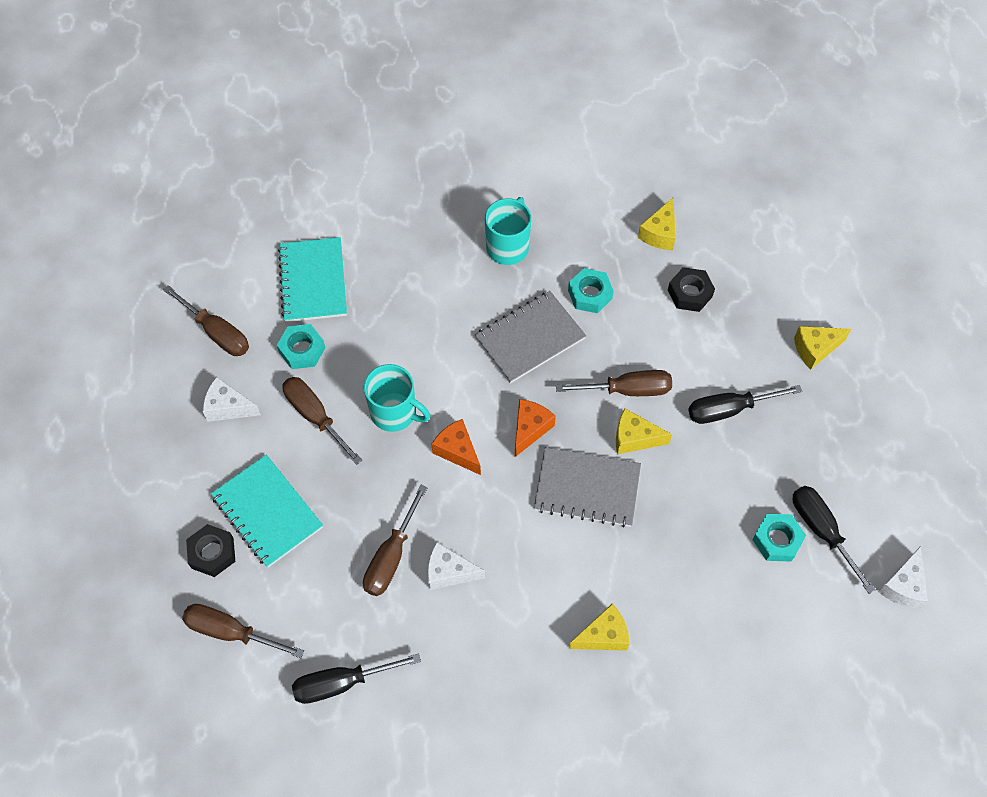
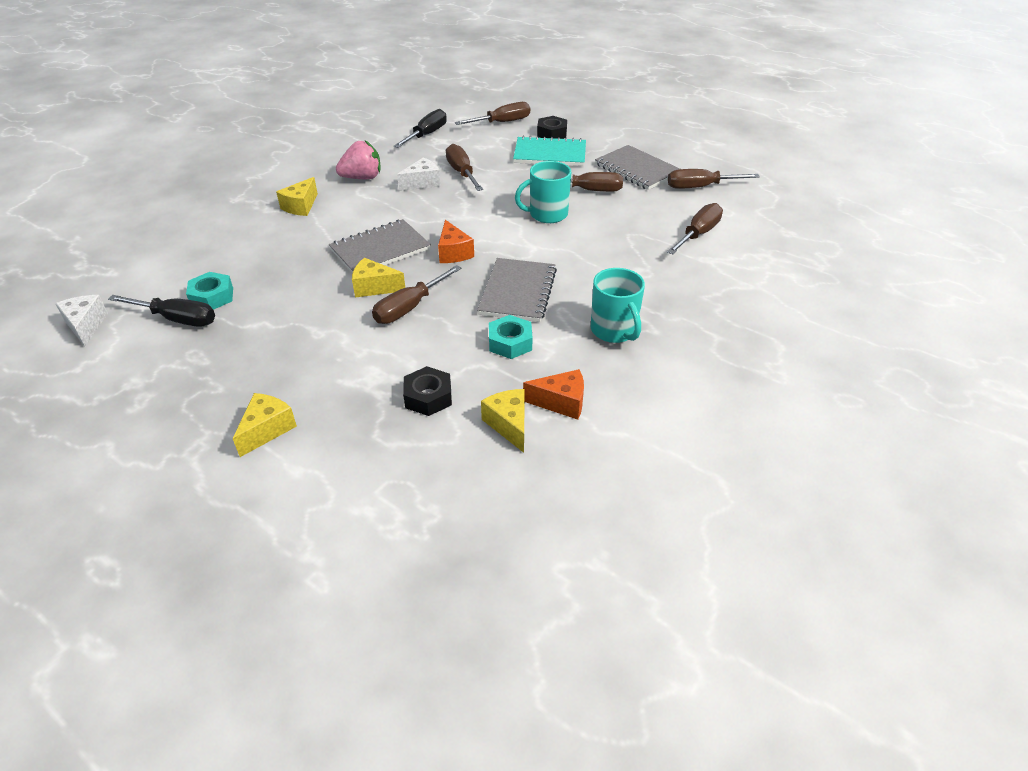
camera: 135 degrees right, 20 degrees down
white cheese [203,377,261,422] -> grey notebook [595,145,680,190]
turquoise nut [277,324,325,369] -> none
turquoise notebook [278,237,347,322] -> brown screwdriver [667,203,723,255]
orange cheese [432,419,481,475] -> orange cheese moved to [523,369,584,420]
yellow cheese [616,409,672,454] -> yellow cheese turned 135 degrees counterclockwise [352,258,405,297]
black screwdriver [688,385,802,424] -> none
none -> pink strawberry [336,140,381,179]

